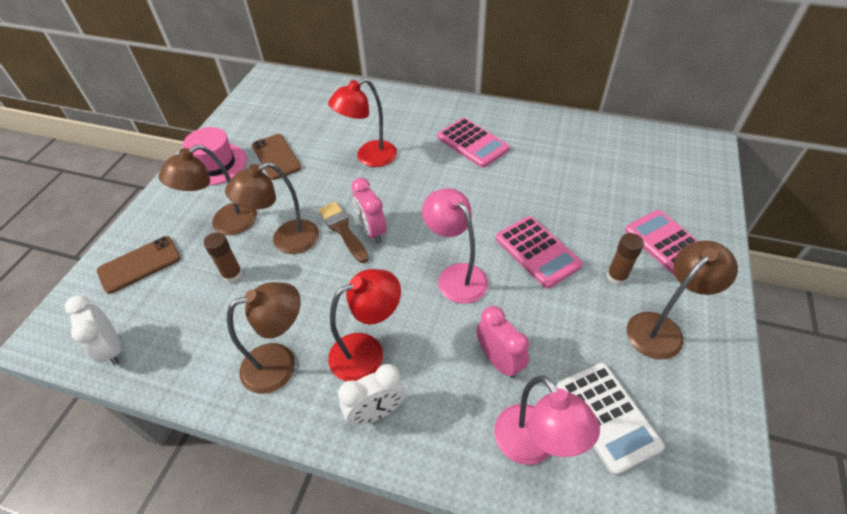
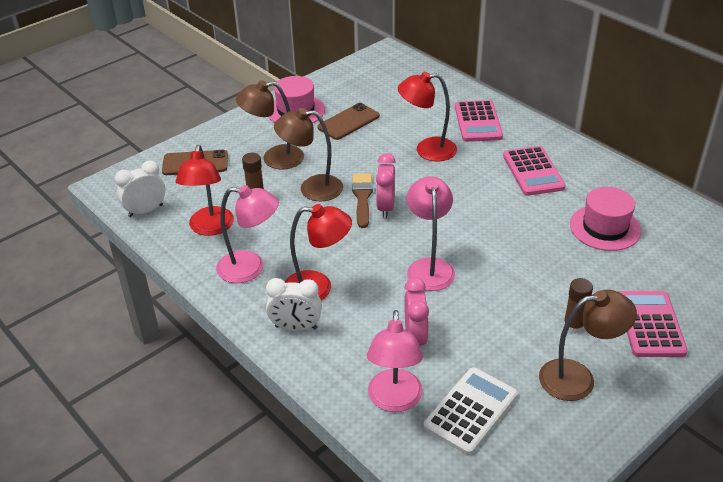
camera: 30 degrees right, 10 degrees down
white clock [65,295,121,365] -> white clock turned 60 degrees clockwise [115,161,165,217]
brown lamp [227,282,301,394] -> pink lamp [216,185,279,283]
brown phone [252,134,301,180] -> brown phone turned 45 degrees clockwise [317,103,380,140]
pink calculator [496,216,583,289] -> pink calculator moved to [455,100,503,142]
white calculator [556,363,665,475] -> white calculator turned 150 degrees counterclockwise [423,367,518,455]
none -> red lamp [176,145,234,236]
none -> pink hat [570,187,641,251]

